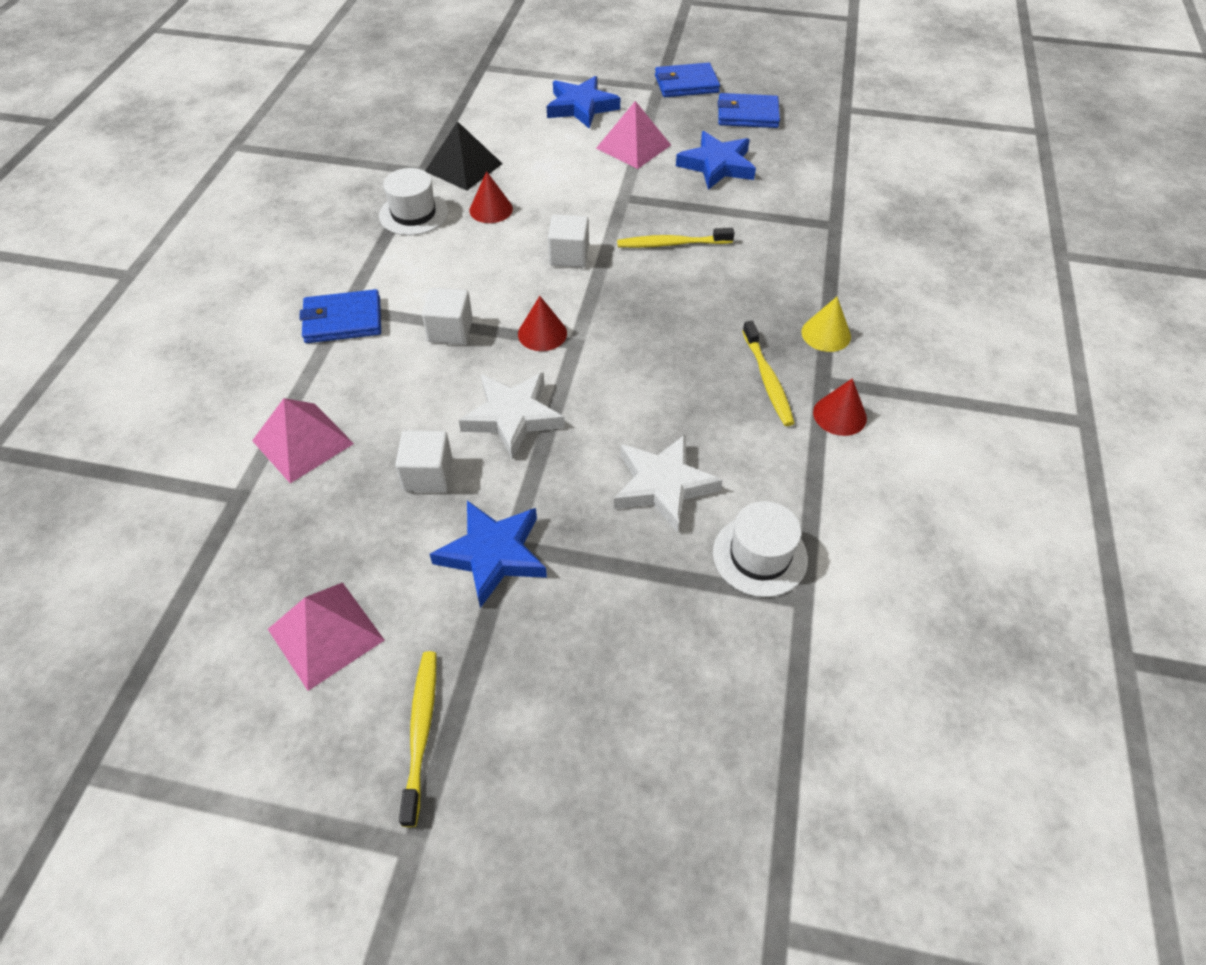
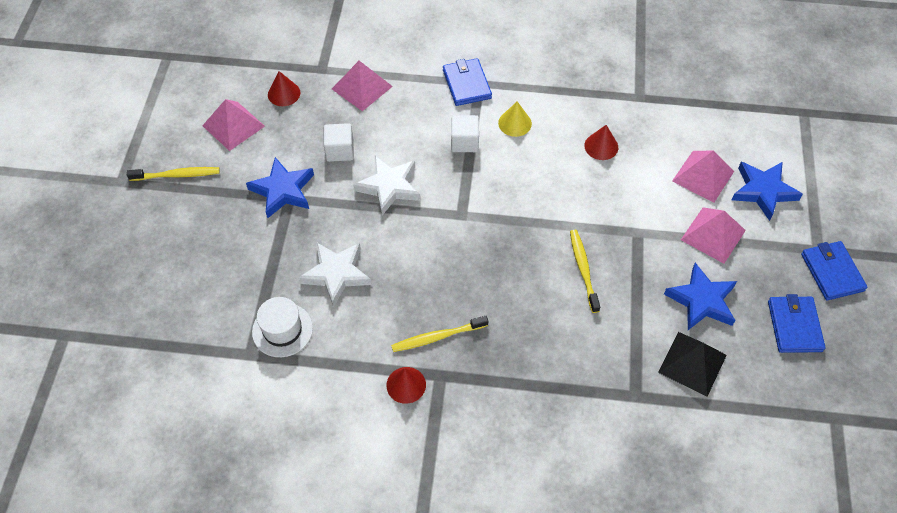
camera: 85 degrees right, 5 degrees up
white hat [379,168,448,235] -> none
black pyramid [425,121,503,191] -> black pyramid moved to [658,332,727,397]
red cone [518,296,567,351] -> red cone moved to [268,71,300,106]
white cube [548,214,589,267] -> none
yellow cone [801,297,851,352] -> yellow cone moved to [498,102,532,137]
none -> pink pyramid [672,151,734,203]

